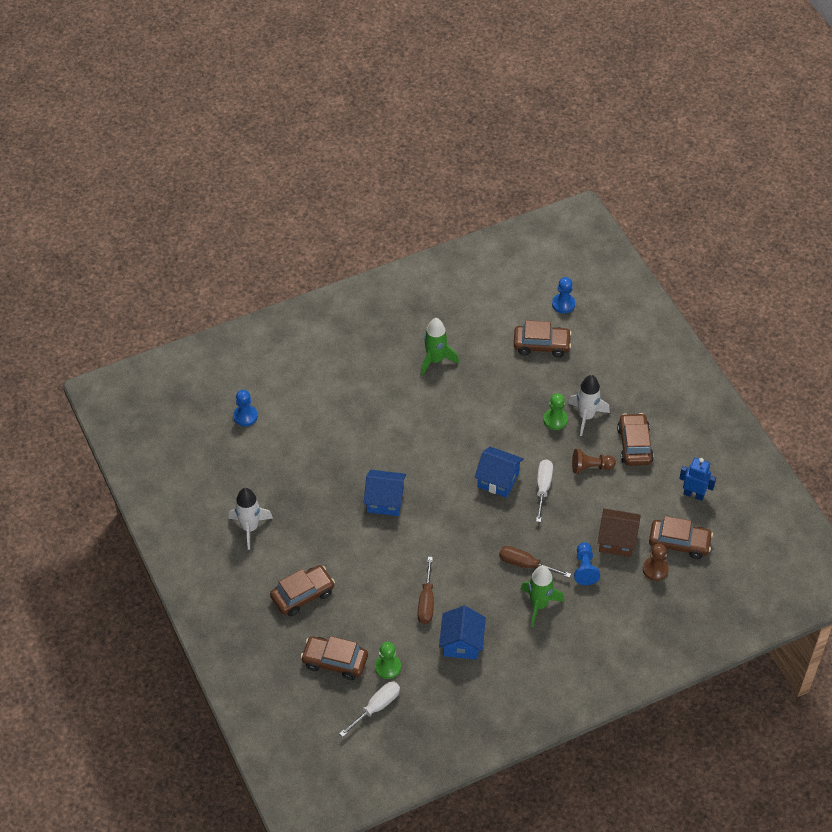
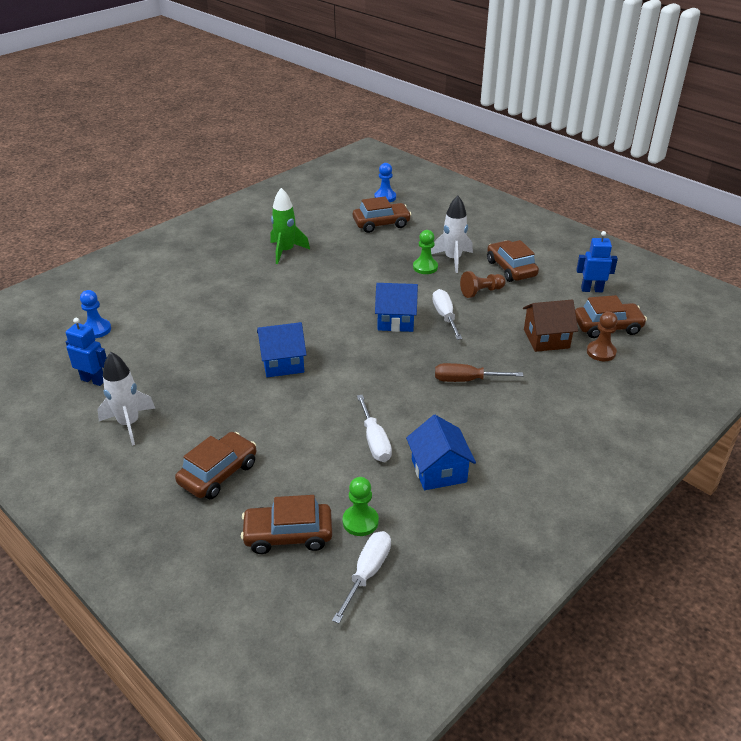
camera: 20 degrees left, 15 degrees down
brown screwdriver [418,557,434,624] -> white screwdriver [357,395,392,462]
green rocket [521,566,564,627] -> none
blue pawn [574,542,600,585] -> none
none -> blue robot [66,318,107,386]

